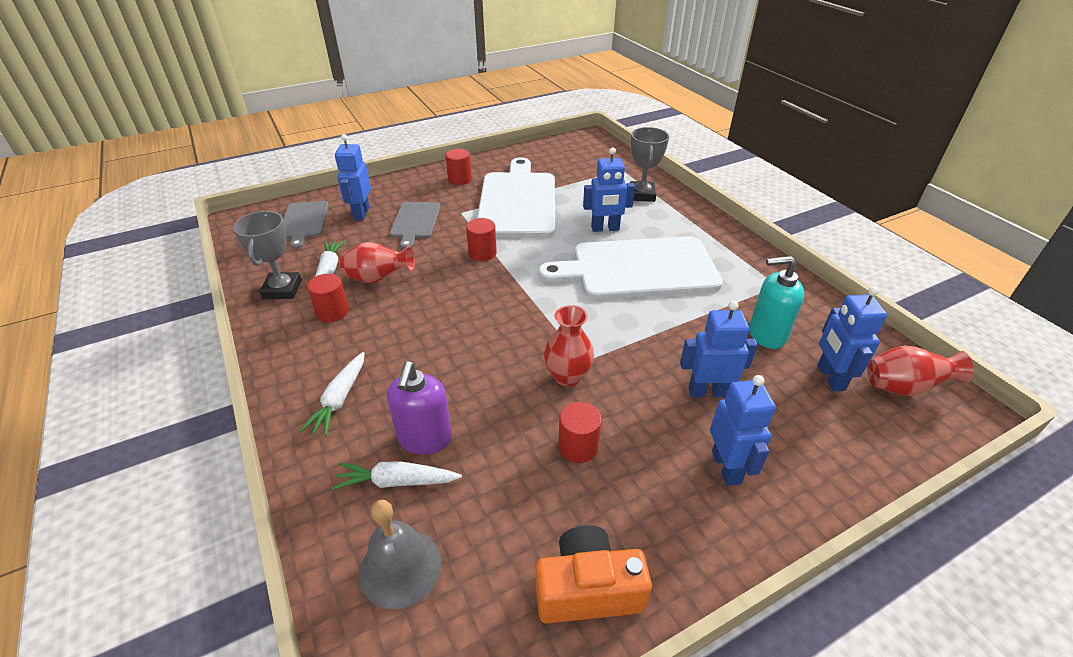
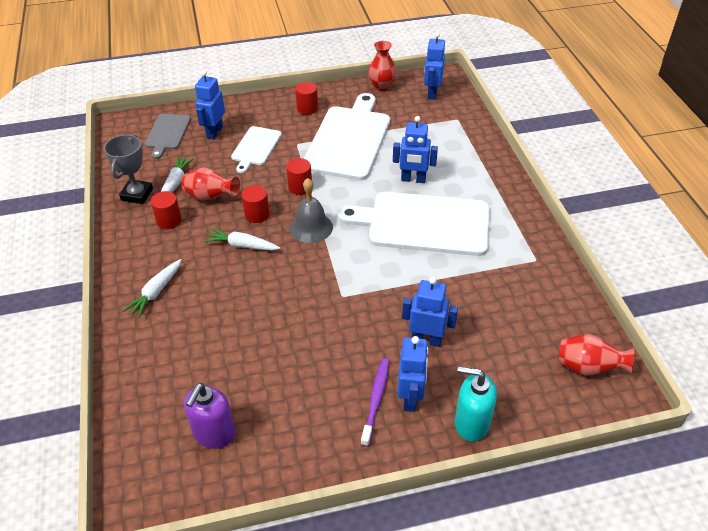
camera: 15 degrees right, 5 degrees up
white carrot [332,461,462,490] -> white carrot moved to [204,228,280,251]
grey bell [359,500,441,609] -> grey bell moved to [290,178,333,243]
purple soap dispenser [387,361,452,455] -> purple soap dispenser moved to [184,383,236,449]
grey cutting board [389,202,441,249] -> white cutting board [231,126,282,173]
orange camera [536,525,652,624] -> none
red vase [544,305,594,386] -> red vase moved to [368,41,397,91]
red cylinder [558,402,602,463] -> red cylinder moved to [242,185,270,223]
grey trophy [630,127,669,202] -> none
turquoise soap dispenser [749,256,804,349] -> turquoise soap dispenser moved to [455,367,497,442]
blue robot [817,286,887,391] -> blue robot moved to [424,32,445,100]
none -> purple toothbrush [361,358,390,447]

